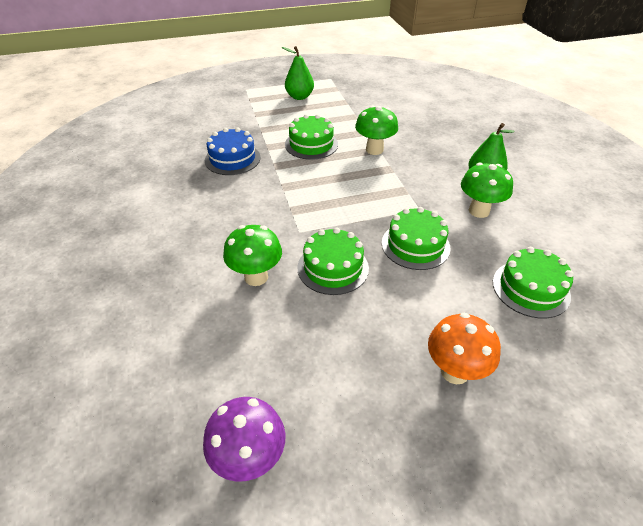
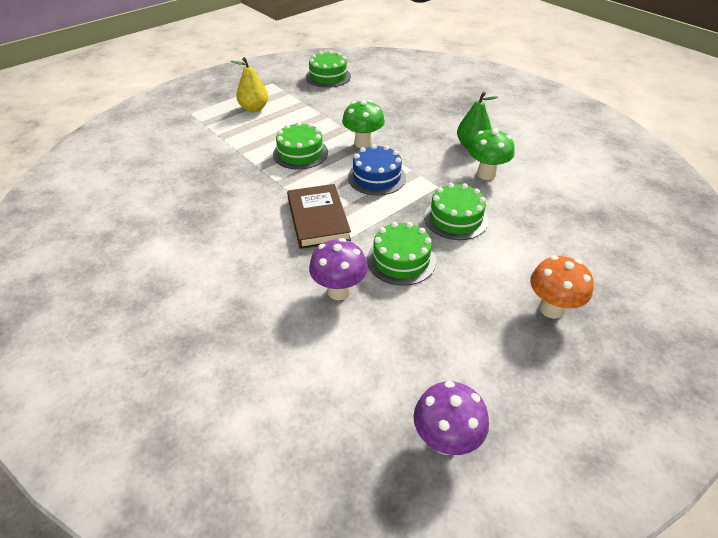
camera: 25 degrees left, 0 degrees up
blue cake [205,128,260,175] -> blue cake moved to [348,144,406,196]
green mushroom [223,225,282,286] -> purple mushroom [309,238,368,300]
green pear [282,46,314,100] -> yellow pear [231,57,268,112]
green cake [493,247,574,318] -> green cake moved to [306,50,351,88]
none -> brown book [287,184,351,249]

